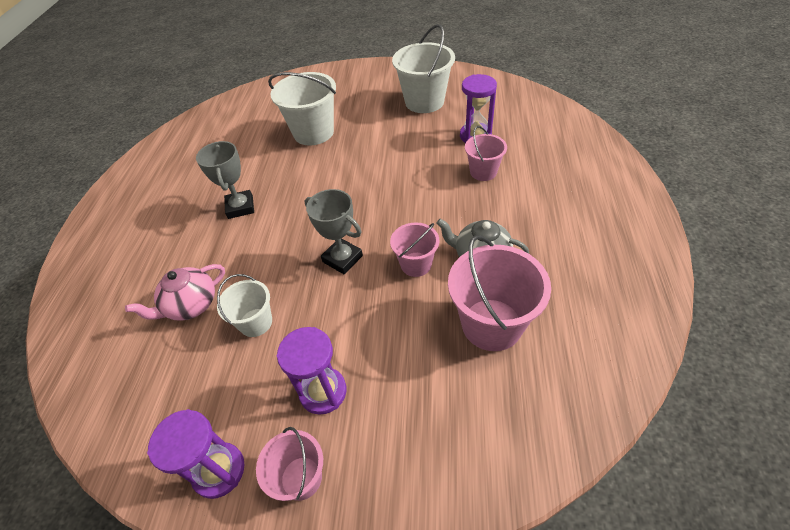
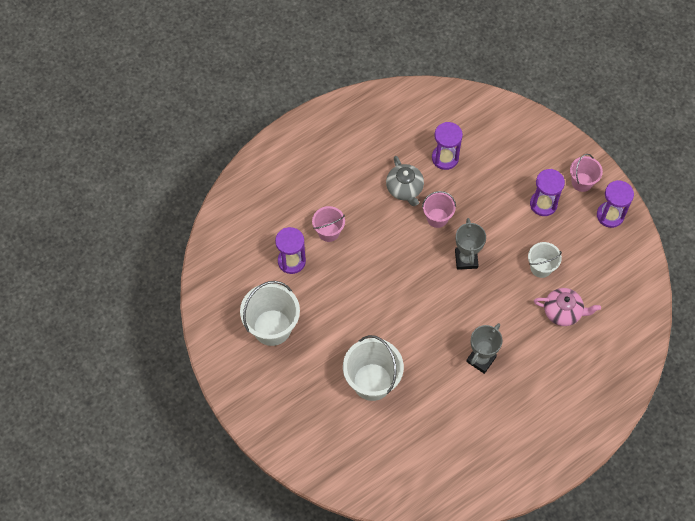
camera: 135 degrees left, 15 degrees up
pink bucket [448,235,551,351] -> purple hourglass [432,122,463,170]

